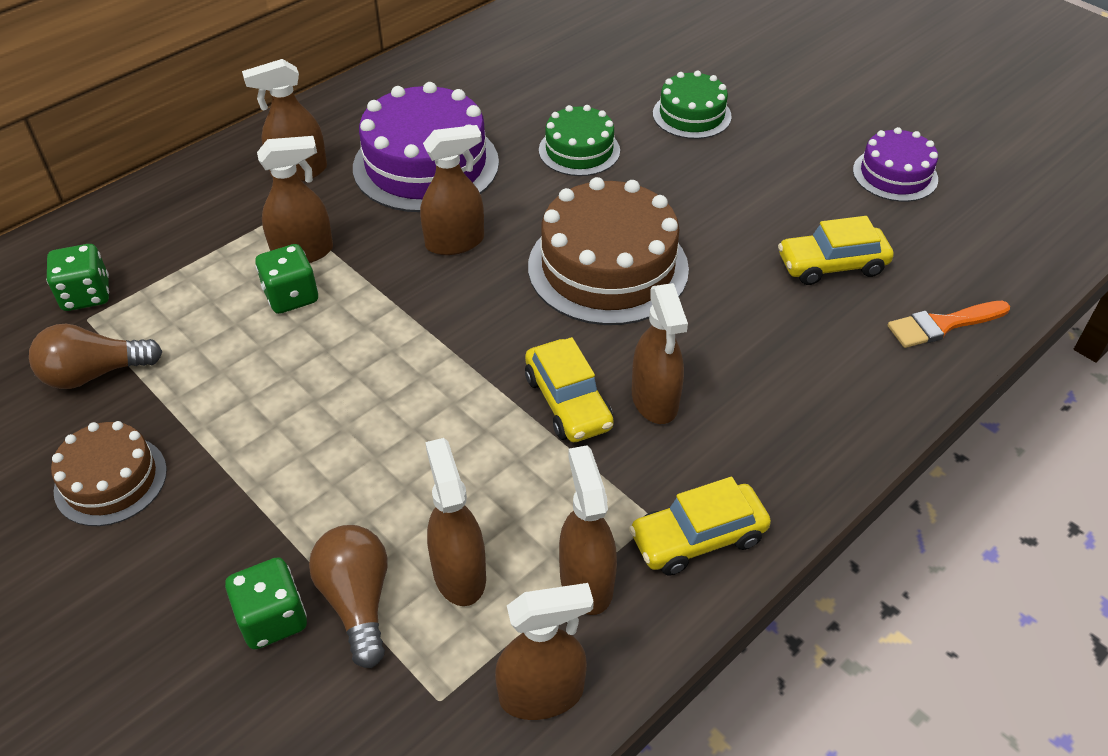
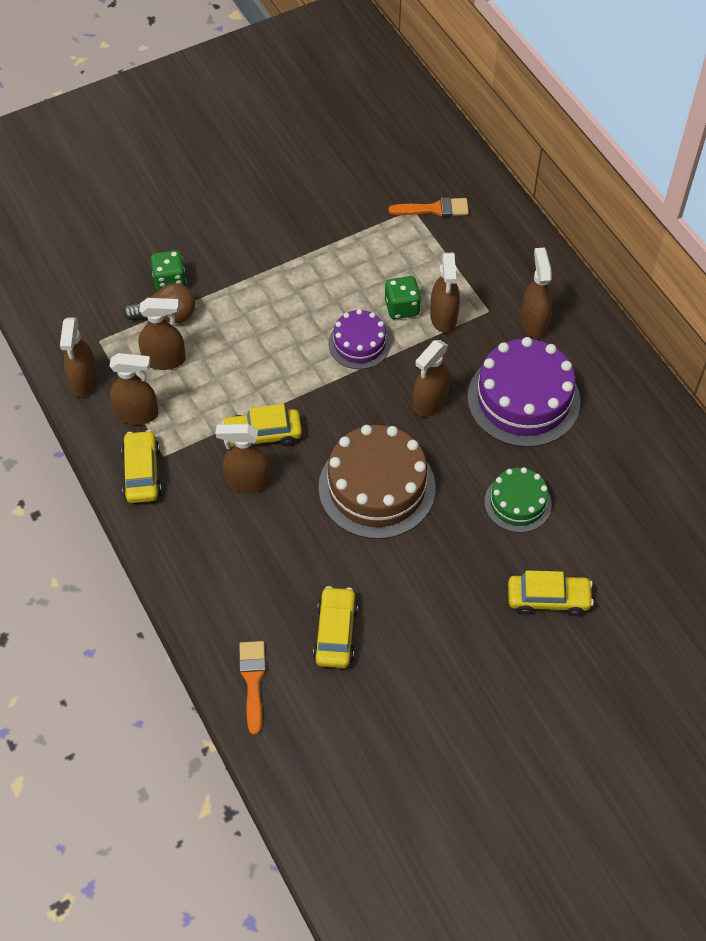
camera: 105 degrees right, 10 degrees up
brown light bulb [29,324,162,389] -> none
green dice [46,244,109,311] -> orange brush [389,197,469,217]
brown cake [51,421,167,526] -> none
brown spray bottle [420,125,484,255] -> brown spray bottle turned 45 degrees clockwise [413,340,450,417]
green cake [653,70,732,139] -> yellow car [508,570,594,616]
purple cake [853,127,938,202] -> purple cake moved to [328,309,391,369]

